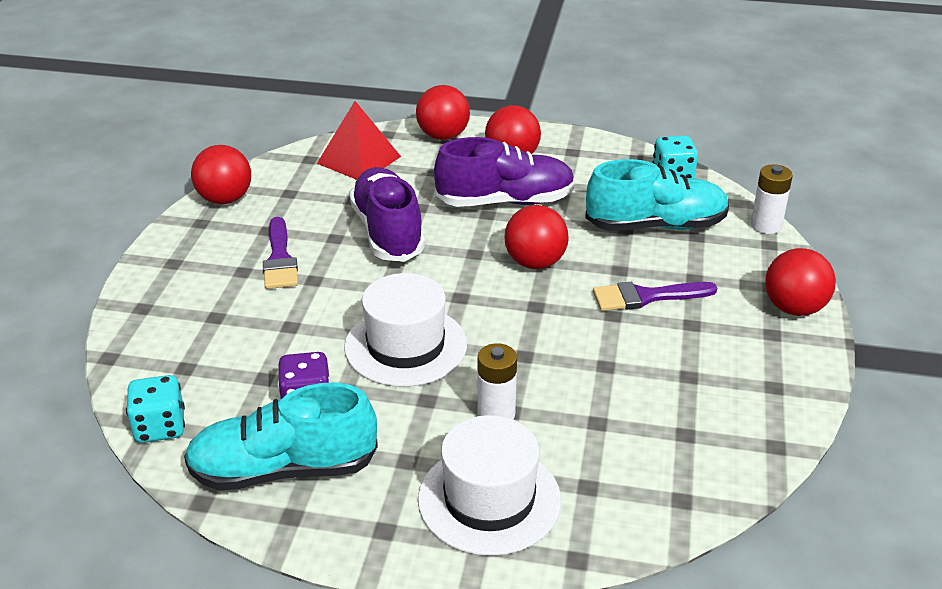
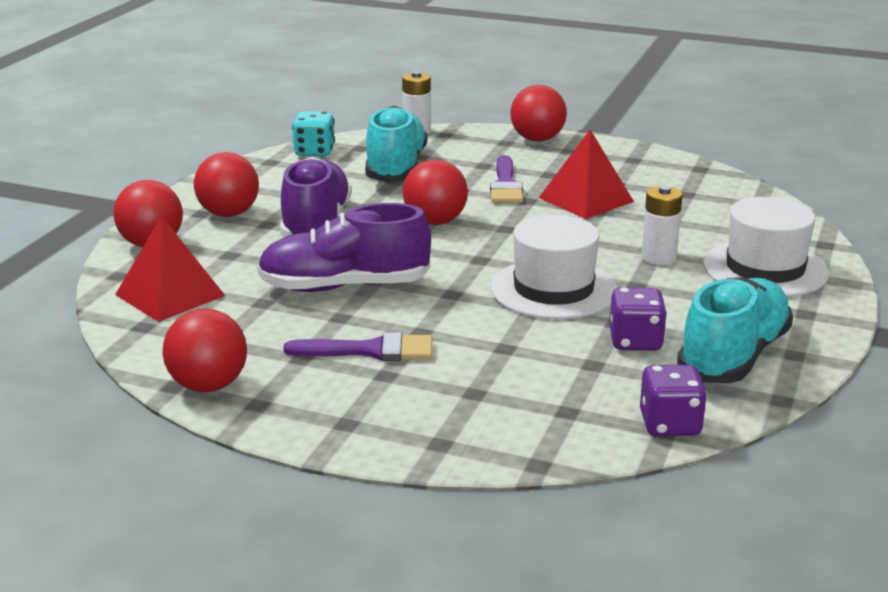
camera: 80 degrees left, 10 degrees down
turquoise dice [126,375,185,443] -> purple dice [640,364,707,436]
turquoise shoe [184,382,378,491] -> turquoise shoe turned 150 degrees counterclockwise [677,277,793,383]
none -> red pyramid [539,130,634,219]

